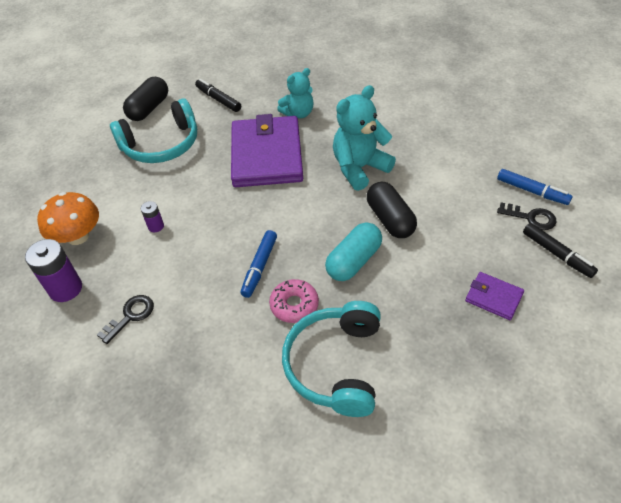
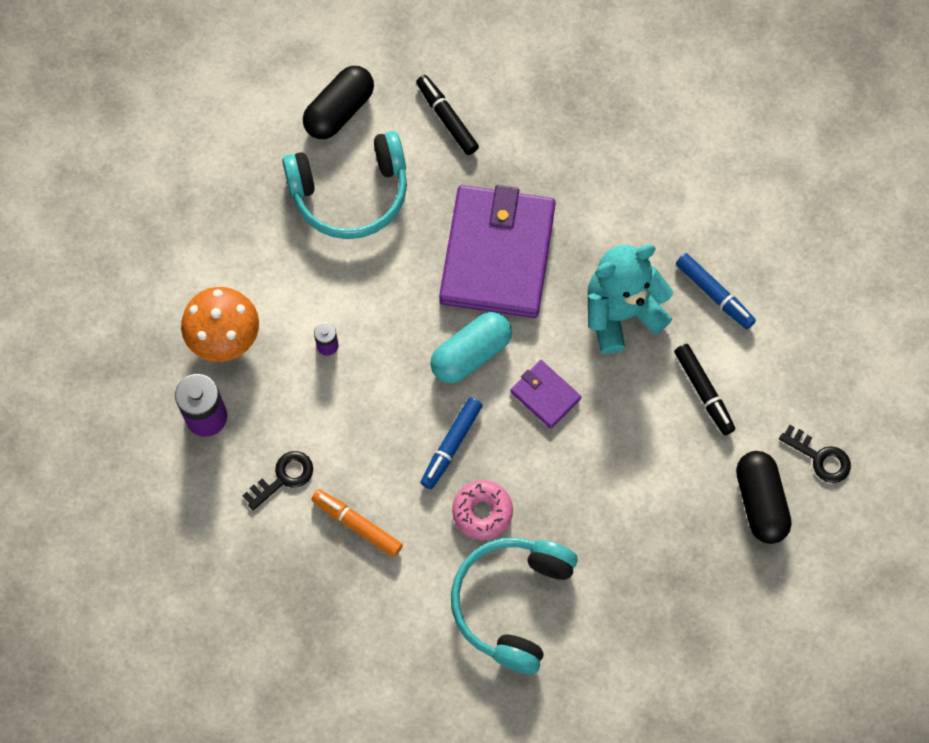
camera: 10 degrees right, 20 degrees up
turquoise teddy bear [277,68,314,118] -> none
turquoise capsule [325,222,382,281] -> turquoise capsule moved to [430,312,512,383]
black capsule [367,182,417,238] -> black capsule moved to [736,451,792,544]
purple wallet [465,272,524,320] -> purple wallet moved to [510,360,581,429]
blue marker [497,169,573,205] -> blue marker moved to [676,253,756,329]
black marker [523,223,598,278] -> black marker moved to [674,344,735,435]
none -> orange marker [311,489,403,557]

